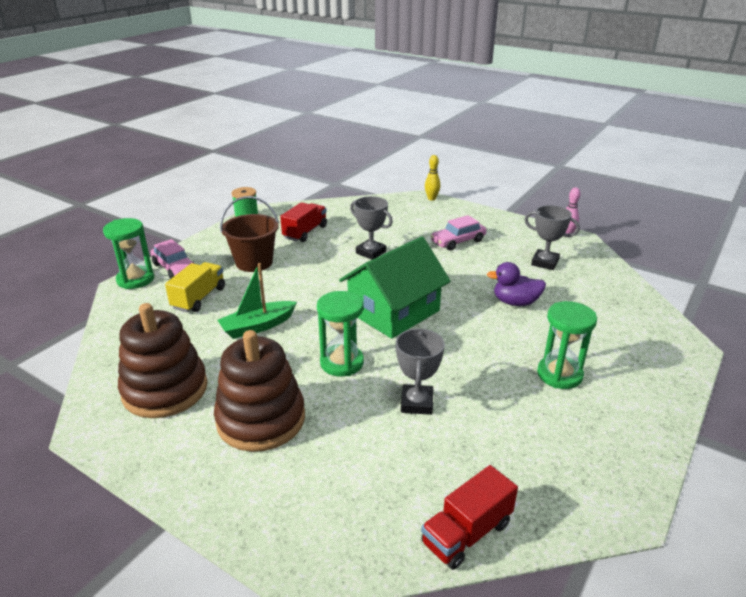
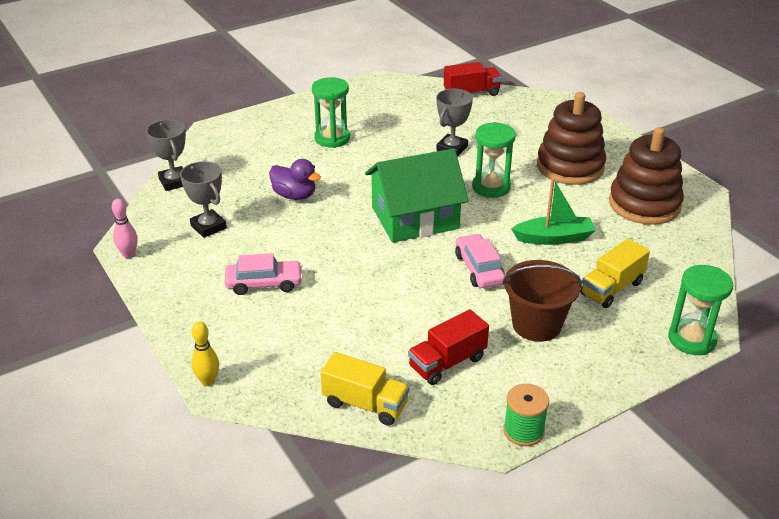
camera: 155 degrees left, 5 degrees up
pink car [151,239,195,279] -> pink car moved to [455,234,505,288]
grey trophy [350,196,393,260] -> grey trophy moved to [146,119,186,191]
none -> yellow truck [320,352,410,426]

